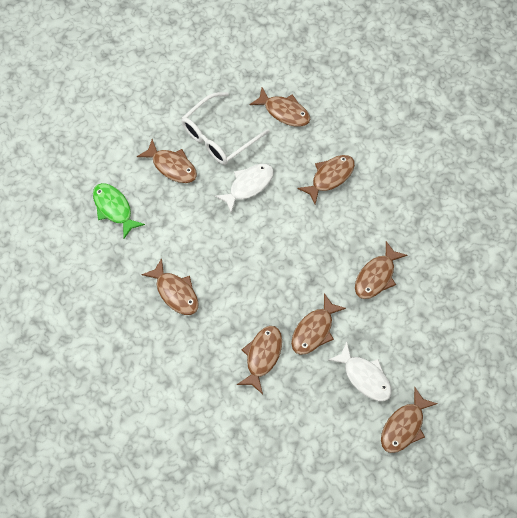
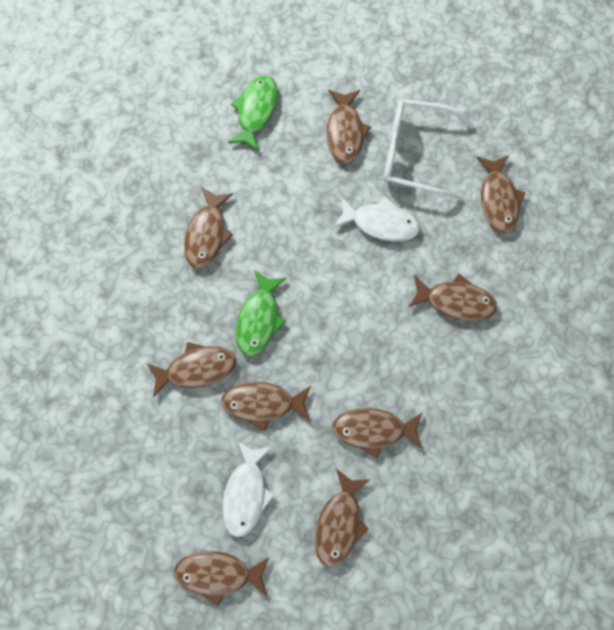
camera: 55 degrees right, 10 degrees up
none -> green fish [236,270,286,356]
none -> brown fish [315,469,371,567]

